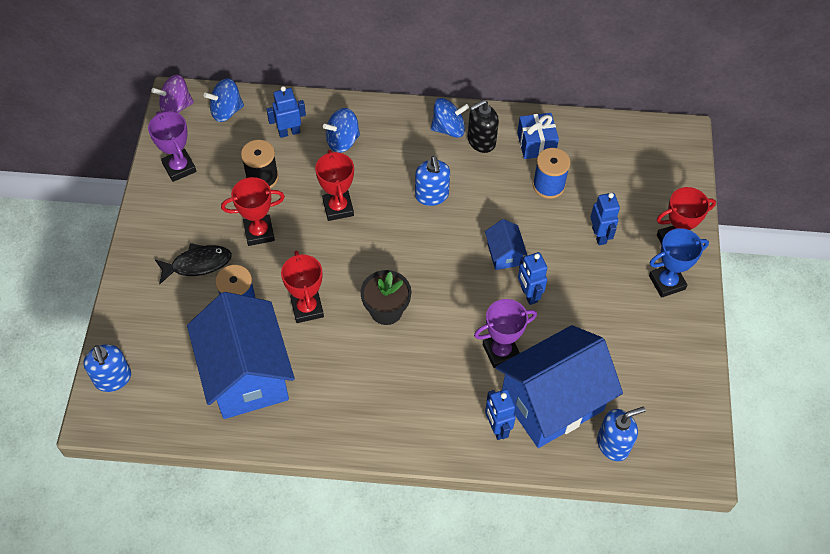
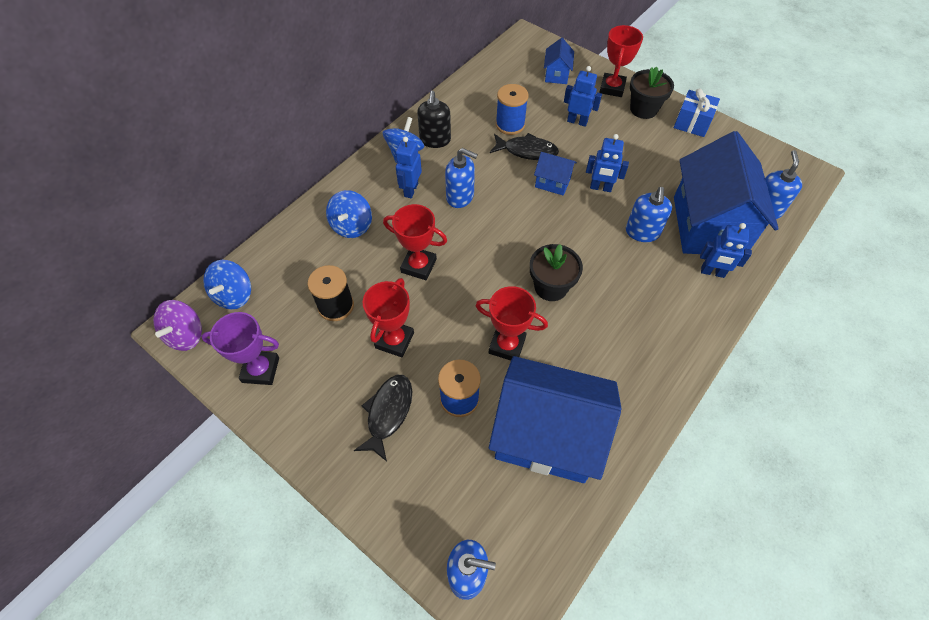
camera: 55 degrees left, 0 degrees up
blue robot [266,86,306,138] -> blue robot moved to [396,137,422,198]
purple trophy [474,299,537,368] -> blue soap dispenser [626,187,672,242]
blue gift [517,113,559,159] -> blue gift moved to [674,89,720,137]
blue trophy [649,228,709,298] -> black flower pot [630,67,674,119]
none -> black fish [490,133,559,160]
none -> blue house [544,38,574,84]

